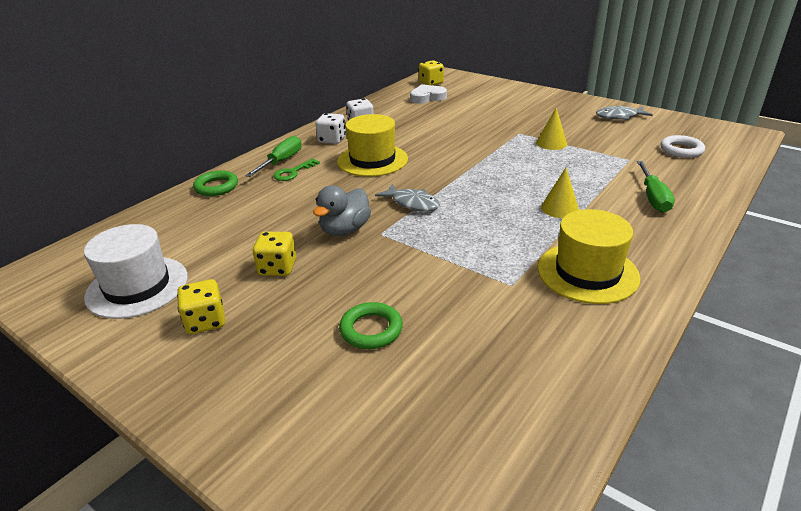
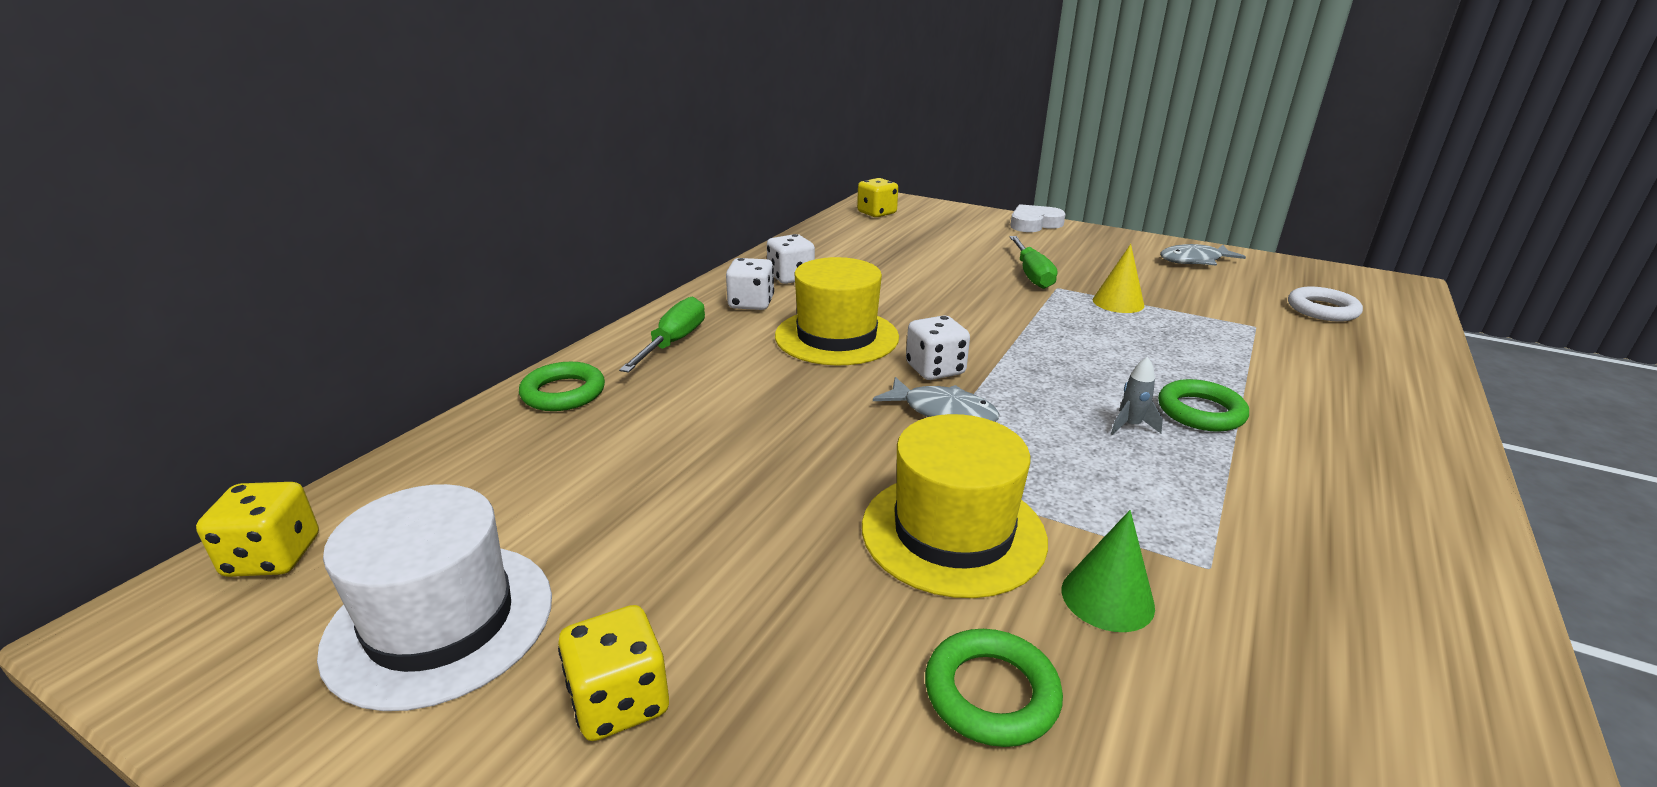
camera: 10 degrees left, 5 degrees down
yellow dice [253,232,296,276] -> yellow dice moved to [196,482,319,577]
green key [273,158,320,181] -> none
grey duck [313,186,371,236] -> none
white heart [410,84,447,104] -> white heart moved to [1010,204,1065,232]
yellow hat [538,209,641,304] -> yellow hat moved to [862,414,1048,598]
yellow cone [541,168,579,218] -> green ring [1158,379,1249,432]
green screwdriver [637,161,675,213] -> green screwdriver moved to [1009,236,1057,289]
none -> white dice [906,315,970,380]
none -> green cone [1062,510,1155,632]
none -> grey rocket [1111,356,1163,435]

